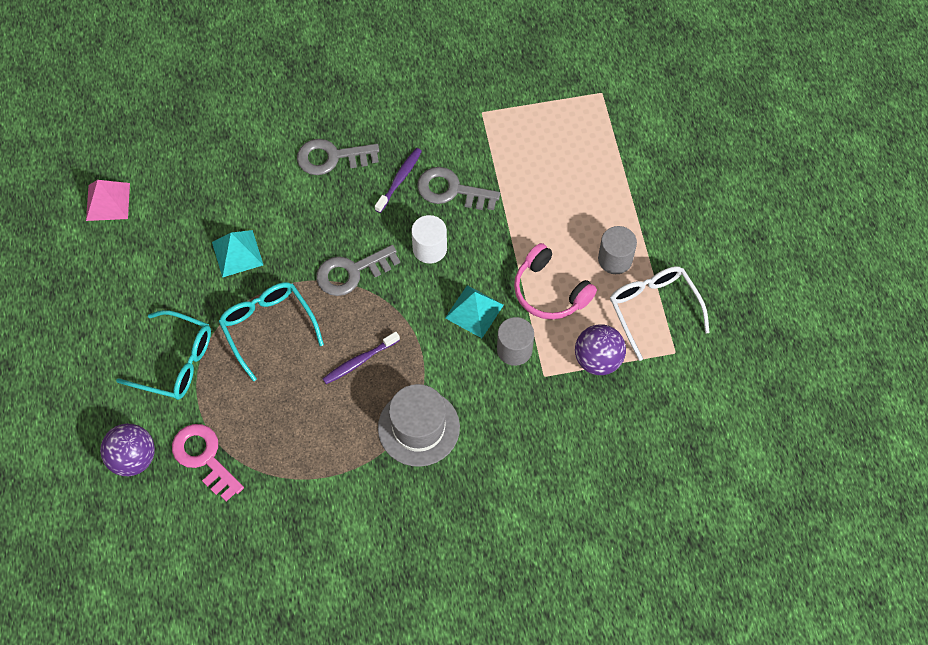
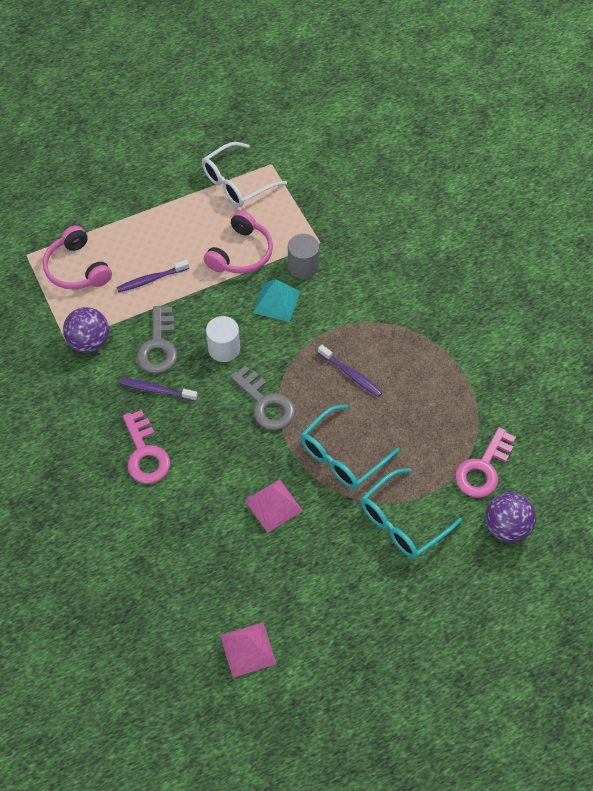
camera: 105 degrees left, 5 degrees down
turquoise glasses [116,310,211,400] -> turquoise glasses turned 135 degrees counterclockwise [361,468,462,558]
turquoise pyramid [212,230,263,278] -> pink pyramid [244,479,303,533]
grey key [297,139,379,175] -> pink key [123,410,170,484]
grey hat [378,384,460,467] -> none
purple ball [575,324,626,375] -> purple ball moved to [63,307,109,353]
grey cylinder [598,226,637,274] -> none
none -> pink headphones [43,226,112,290]
none -> purple toothbrush [116,260,189,293]

